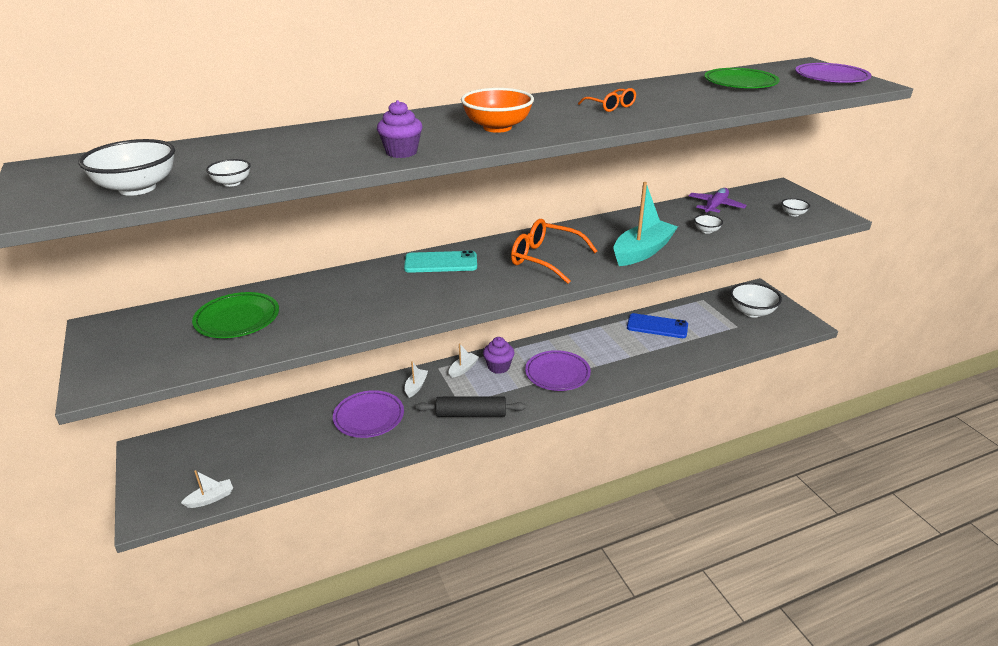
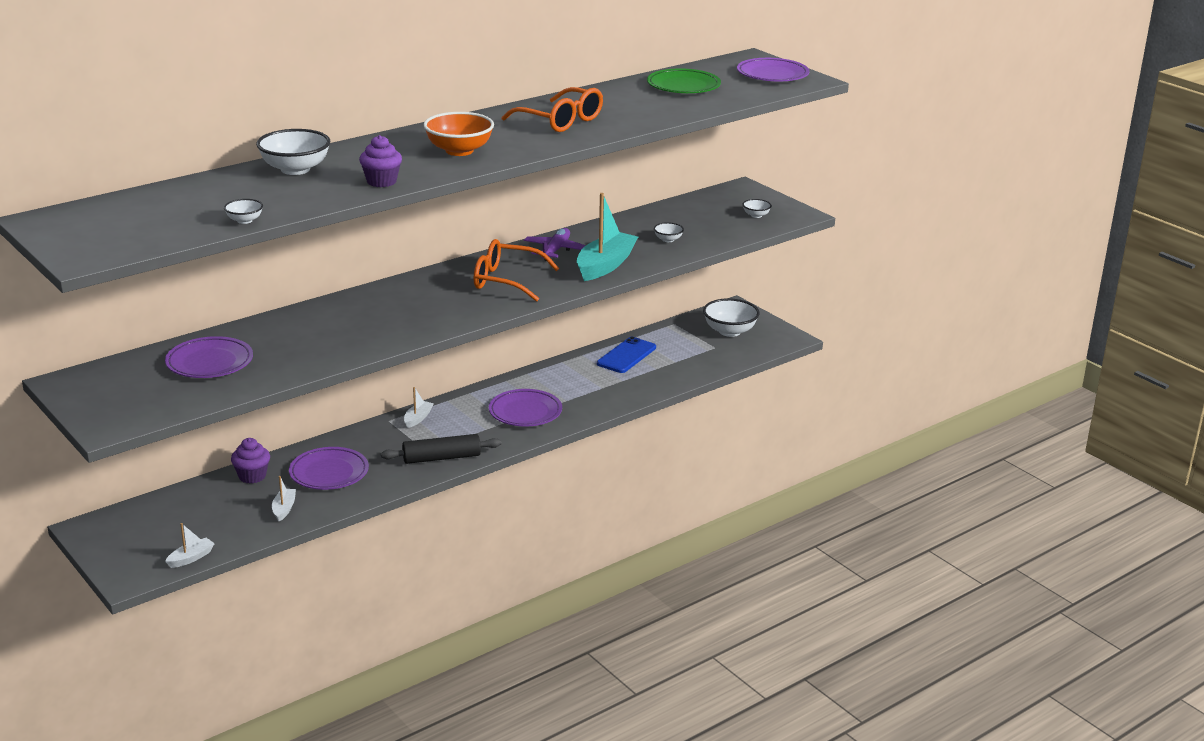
camera: 15 degrees left, 5 degrees down
white bowl [79,139,175,196] -> white bowl moved to [256,129,330,175]
green plate [192,292,279,338] -> purple plate [165,336,253,378]
turquoise phone [404,250,477,273] -> none
white boat [405,361,428,398] -> white boat moved to [272,476,296,521]
purple cupcake [483,337,515,374] -> purple cupcake moved to [231,438,270,484]
orange glasses [578,88,636,112] -> orange glasses [502,87,603,132], size x1.79
blue phone [627,313,688,338] -> blue phone turned 60 degrees counterclockwise [597,337,656,373]
purple plane [689,188,747,215] -> purple plane moved to [524,228,586,261]

